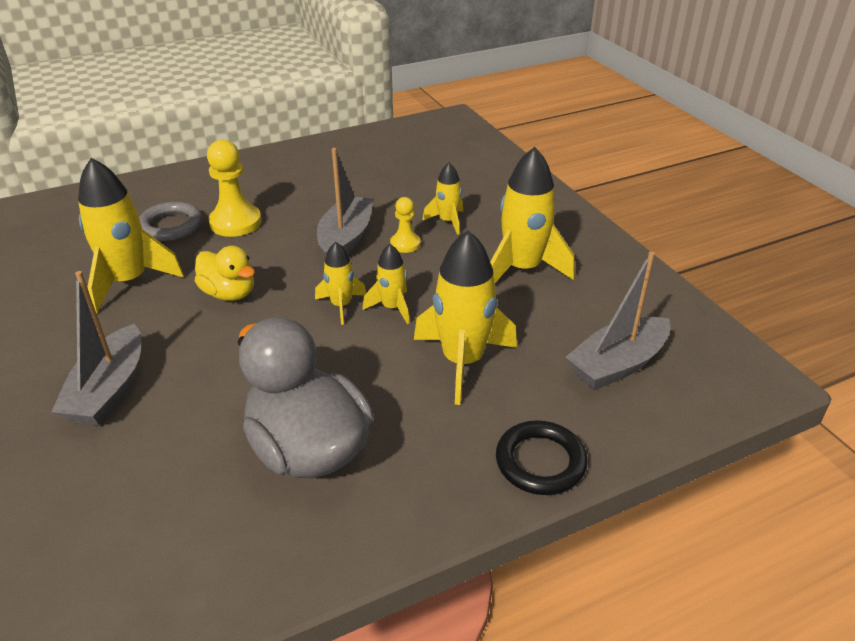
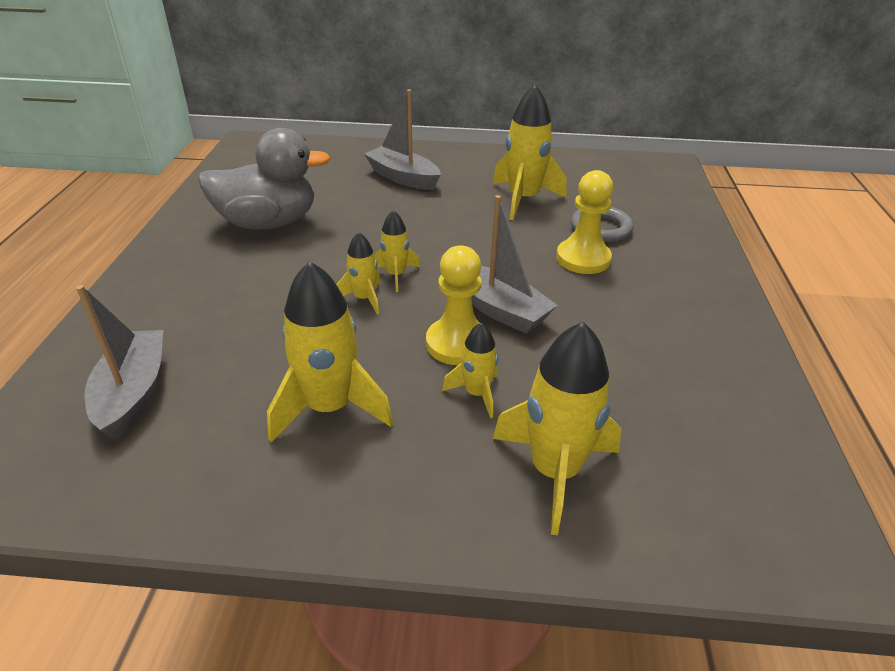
camera: 120 degrees right, 0 degrees up
yellow duck [195,246,255,301] -> none
yellow pawn [390,197,421,253] -> yellow pawn [426,245,481,365], size x1.75
yellow rocket [414,230,517,405] -> yellow rocket moved to [493,322,622,535]
black ring [496,420,588,495] -> none

